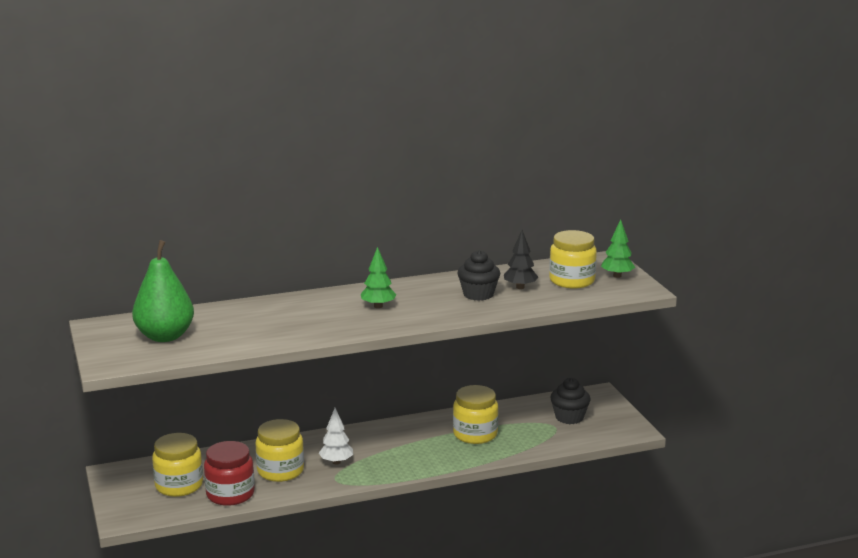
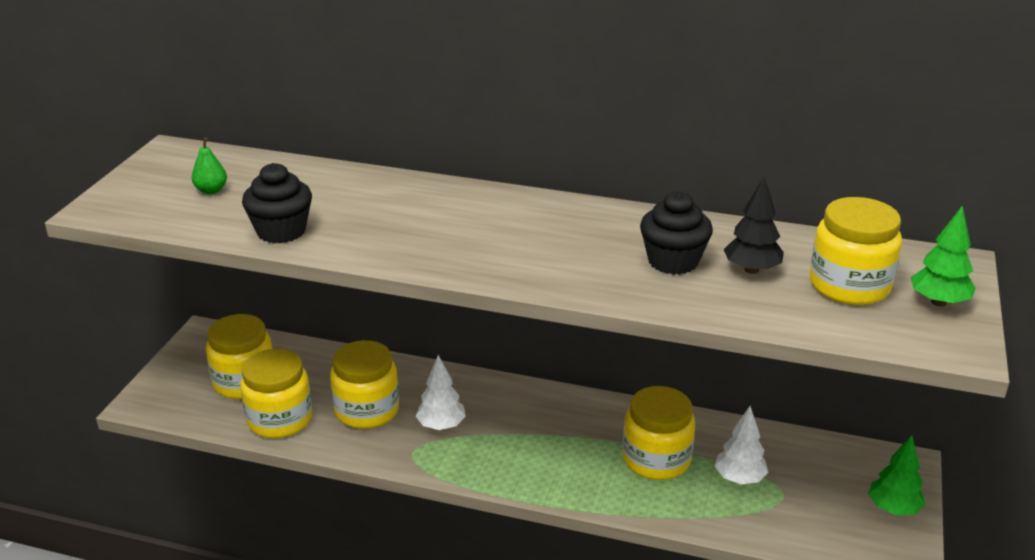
camera: 35 degrees right, 10 degrees up
green pear [132,240,194,342] -> green pear [191,138,227,194], size x0.41
red jar [204,441,255,506] -> yellow jar [240,349,312,438]
green tree [361,247,396,308] -> green tree moved to [868,435,925,515]
black cupcake [550,378,590,424] -> black cupcake moved to [242,163,312,243]
none -> white tree [715,406,768,485]

